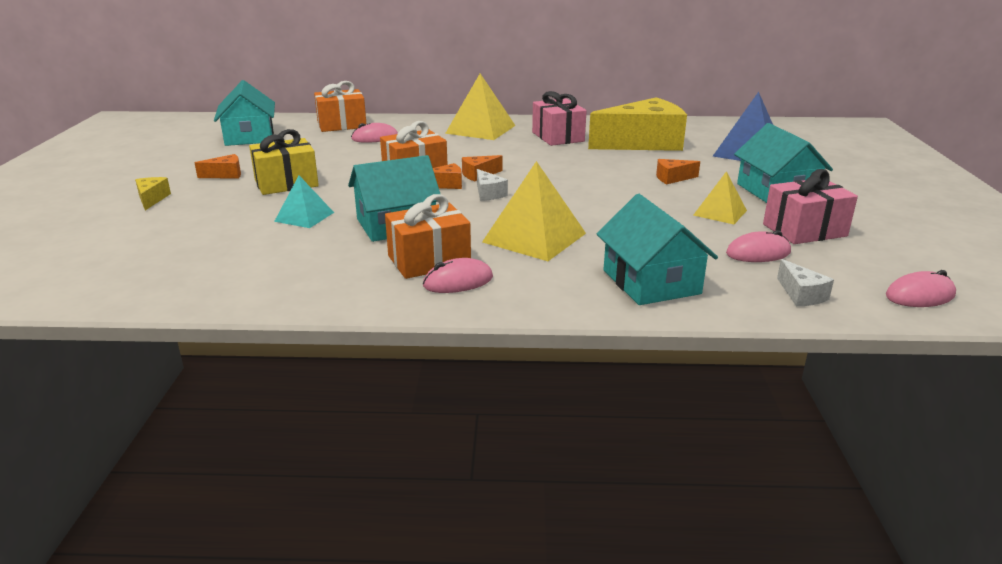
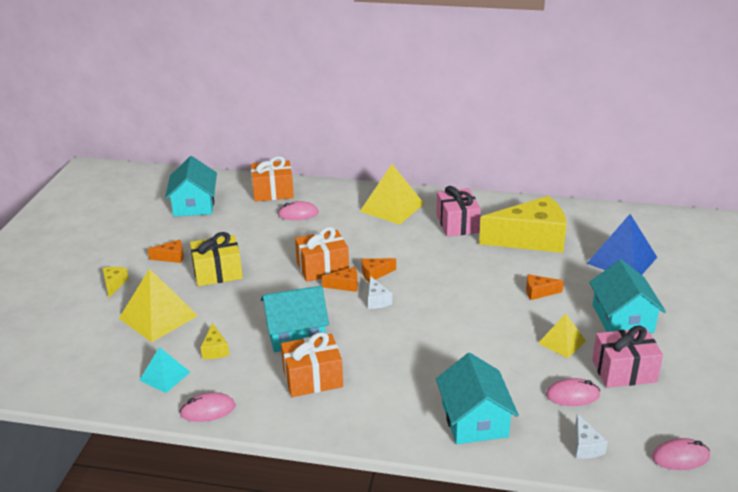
camera: 10 degrees right, 5 degrees up
turquoise pyramid [274,176,334,228] -> turquoise pyramid moved to [139,347,190,393]
pink mouse [423,258,493,293] -> pink mouse moved to [180,392,235,422]
yellow pyramid [482,161,586,261] -> yellow pyramid moved to [119,268,198,342]
none -> yellow cheese [200,323,229,359]

